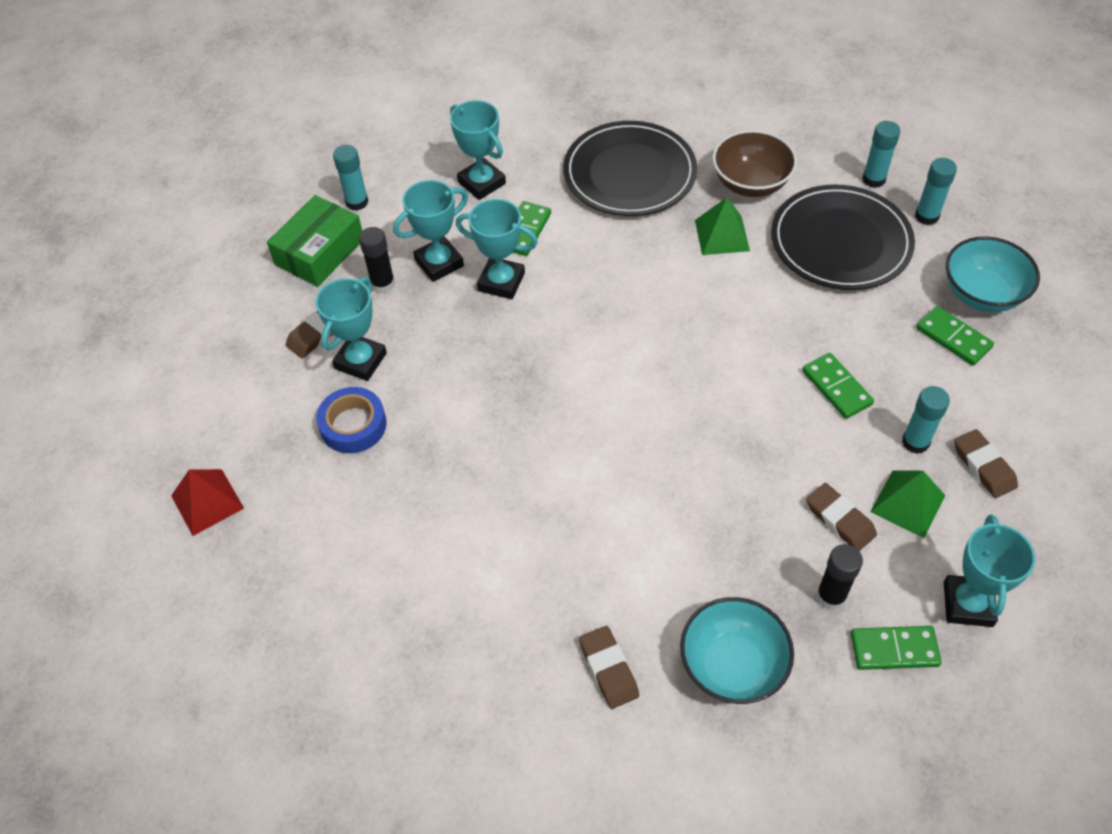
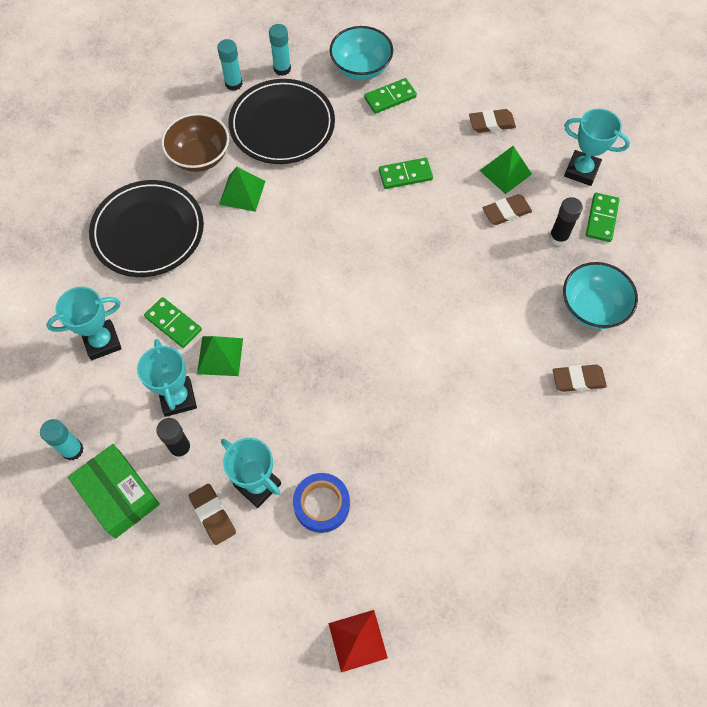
camera: 75 degrees left, 10 degrees up
turquoise trophy [456,199,538,299] -> green pyramid [197,336,243,376]
turquoise glue stick [902,386,950,454] -> none

